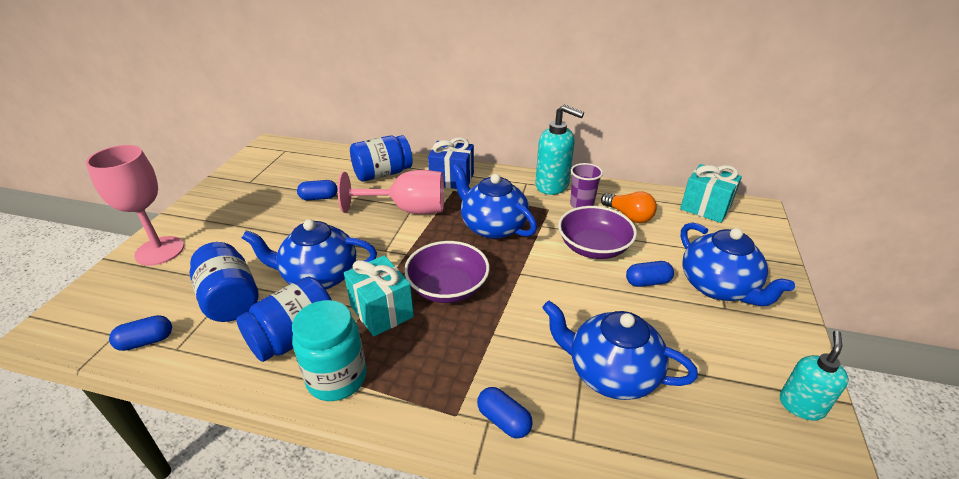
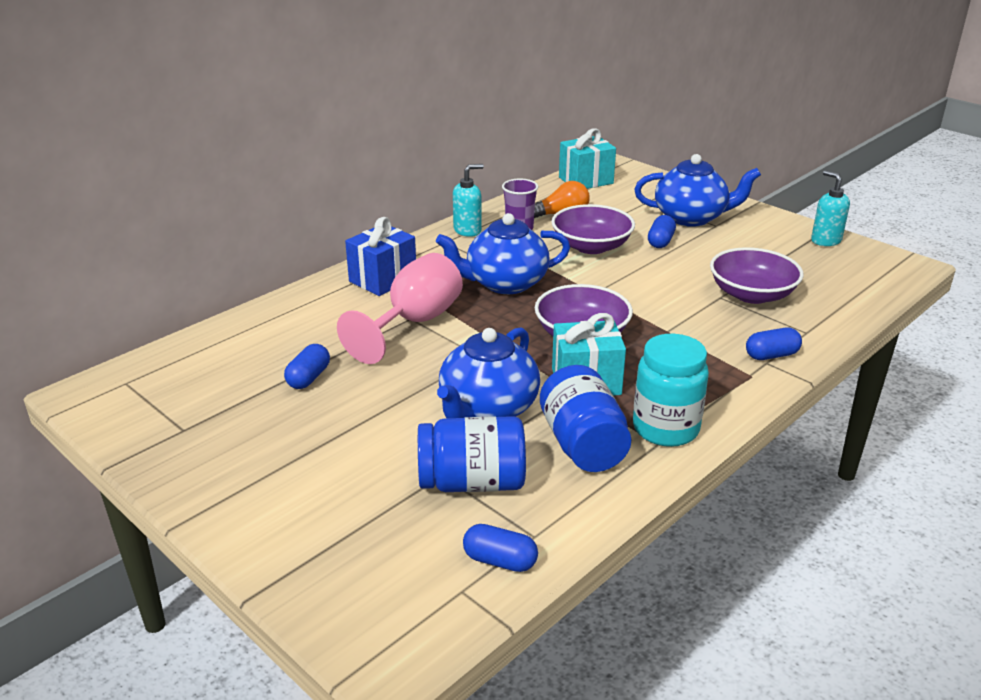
camera: 60 degrees left, 5 degrees down
pink goblet [86,145,184,266] -> none
blue capsule [109,315,172,351] -> blue capsule turned 75 degrees counterclockwise [463,524,538,572]
blue jar [350,135,413,181] -> none
turquoise soap dispenser [535,105,584,195] -> turquoise soap dispenser [453,164,484,237], size x0.65
blue teapot [542,301,698,400] -> purple bowl [710,247,804,304]

